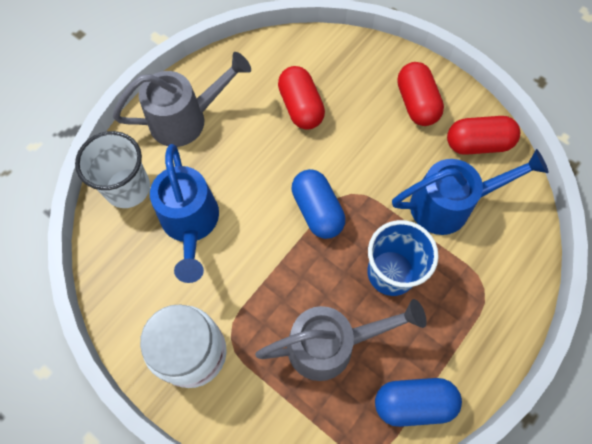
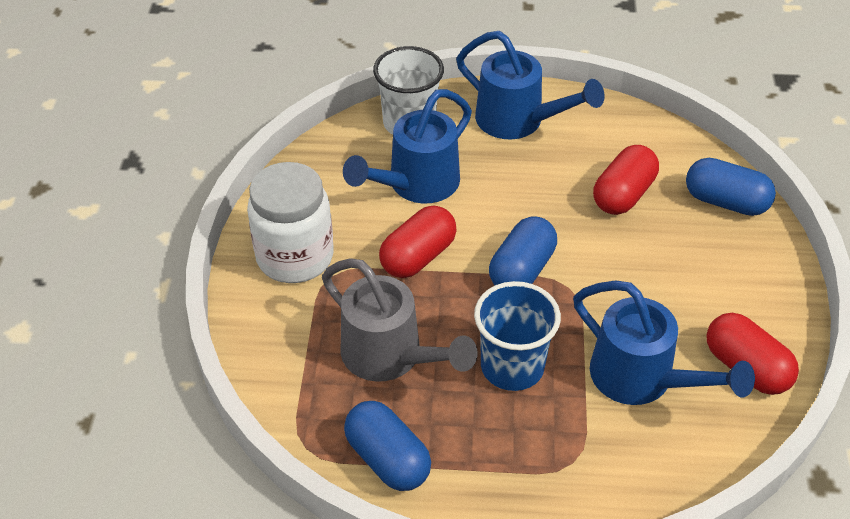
camera: 55 degrees right, 20 degrees down
grey watering can [113,52,251,147] -> blue watering can [456,31,605,139]
red capsule [397,62,444,126] -> red capsule moved to [379,206,457,278]
none -> blue capsule [686,158,776,216]

